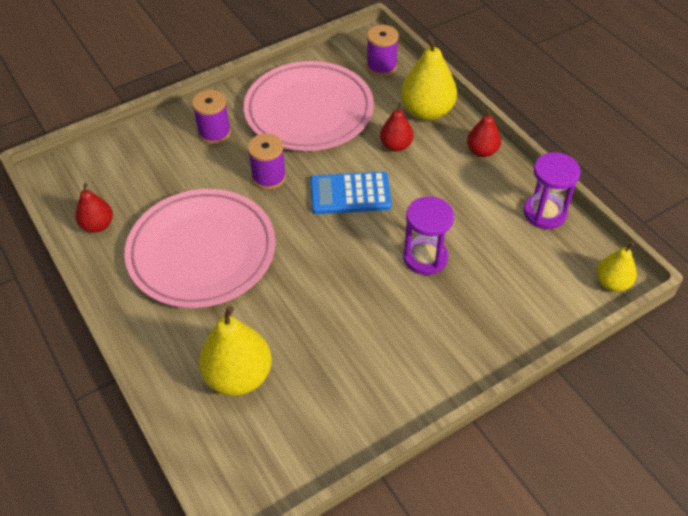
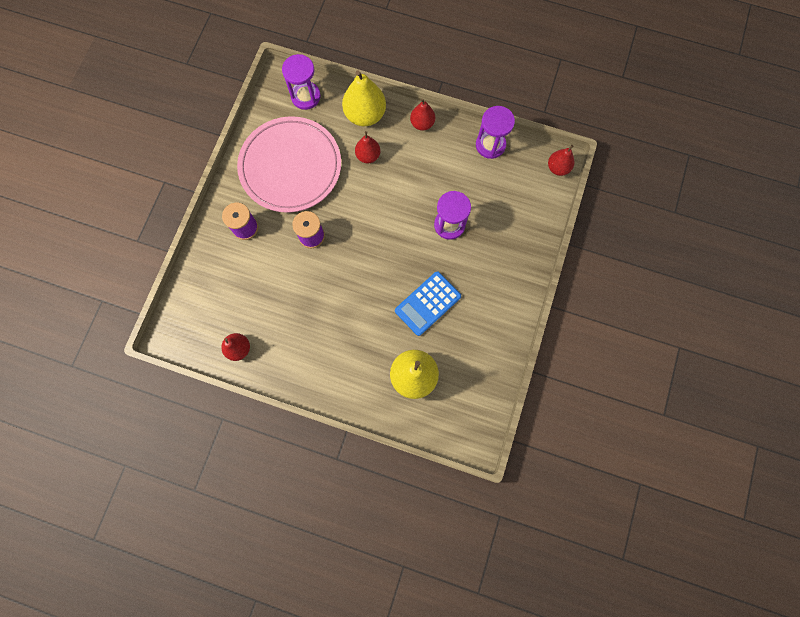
camera: 40 degrees left, 25 degrees up
pink plate [124,189,276,308] -> none
blue calculator [310,172,392,214] -> blue calculator moved to [395,271,461,336]
purple spool [367,25,399,76] -> purple hourglass [282,54,321,110]
yellow pear [597,242,637,292] -> red pear [548,145,574,176]

